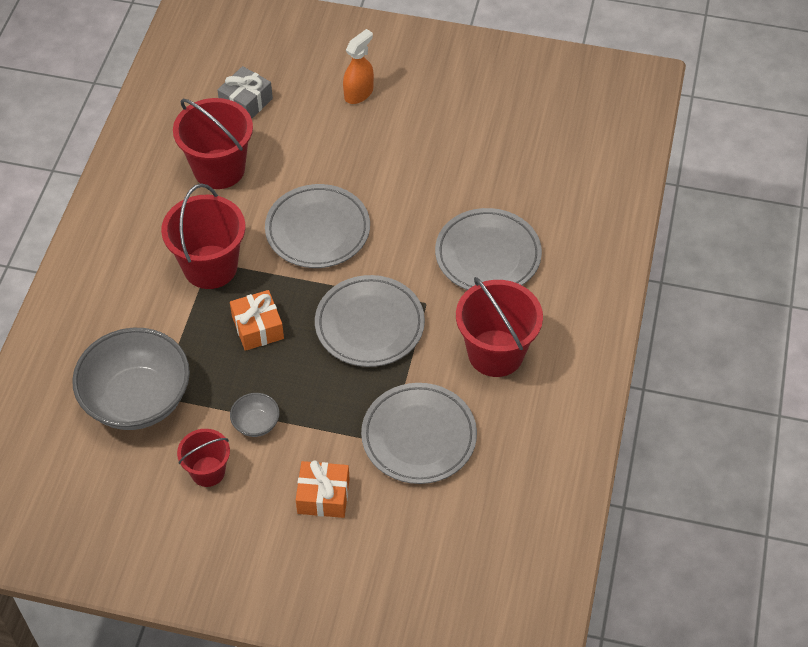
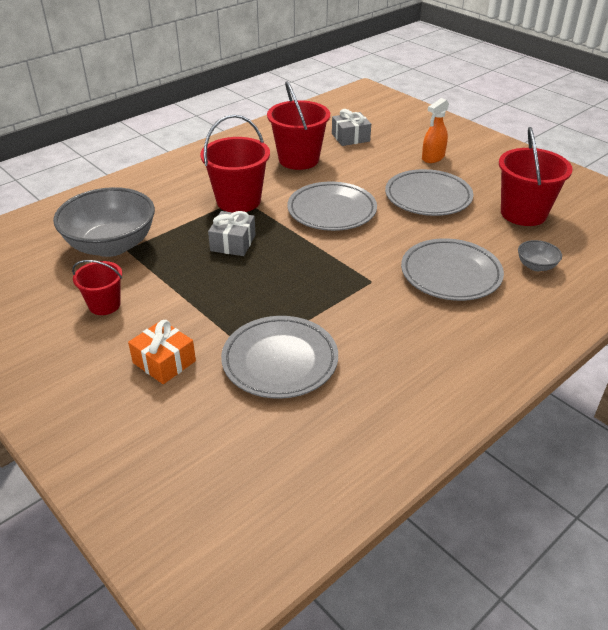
camera: 35 degrees right, 15 degrees down
orange gift [230,290,284,351] -> grey gift [208,211,256,256]
grey bowl [230,393,280,437] -> grey bowl moved to [518,240,562,271]
grey plate [315,275,425,367] -> grey plate moved to [385,169,473,216]
orange spray bottle [343,29,374,104] -> orange spray bottle turned 150 degrees clockwise [422,98,449,163]
red bucket [456,277,543,377] -> red bucket moved to [499,127,573,226]

